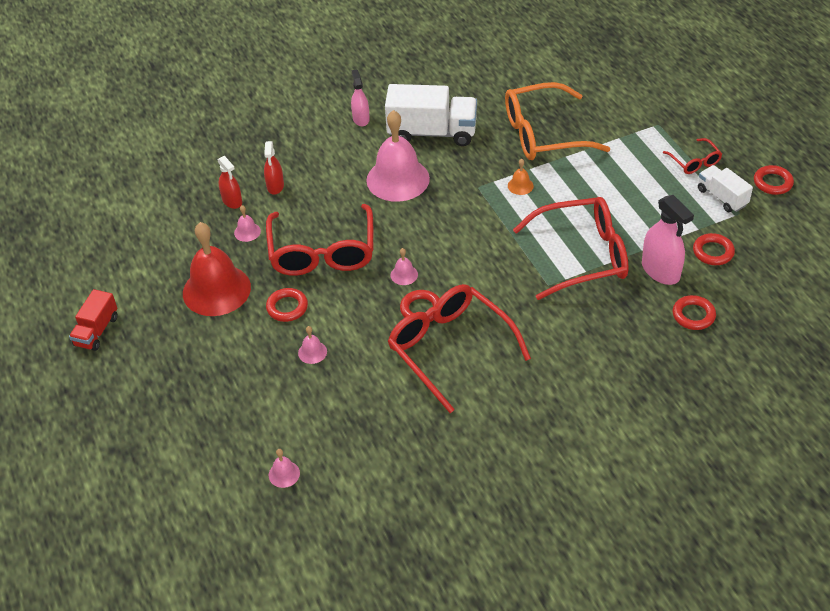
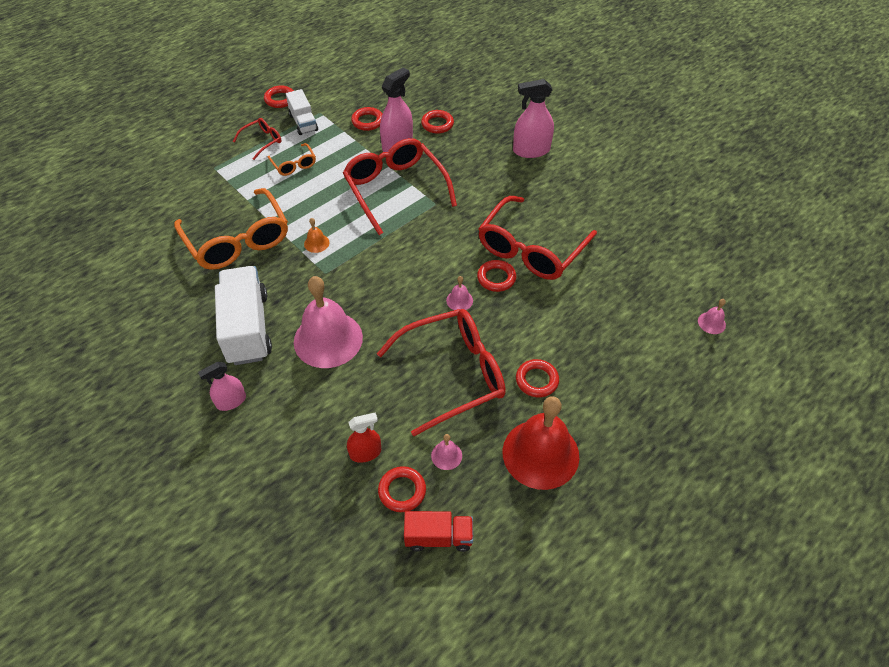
camera: 110 degrees left, 5 degrees up
red truck [69,289,118,351] -> red truck moved to [404,511,473,552]
red spray bottle [218,155,242,209] -> red ring [378,466,426,512]
pink bell [298,326,327,364] -> none
white truck [698,165,753,212] -> white truck turned 60 degrees counterclockwise [286,89,318,135]
none -> orange glasses [268,143,316,176]
none -> pink spray bottle [513,79,554,158]

